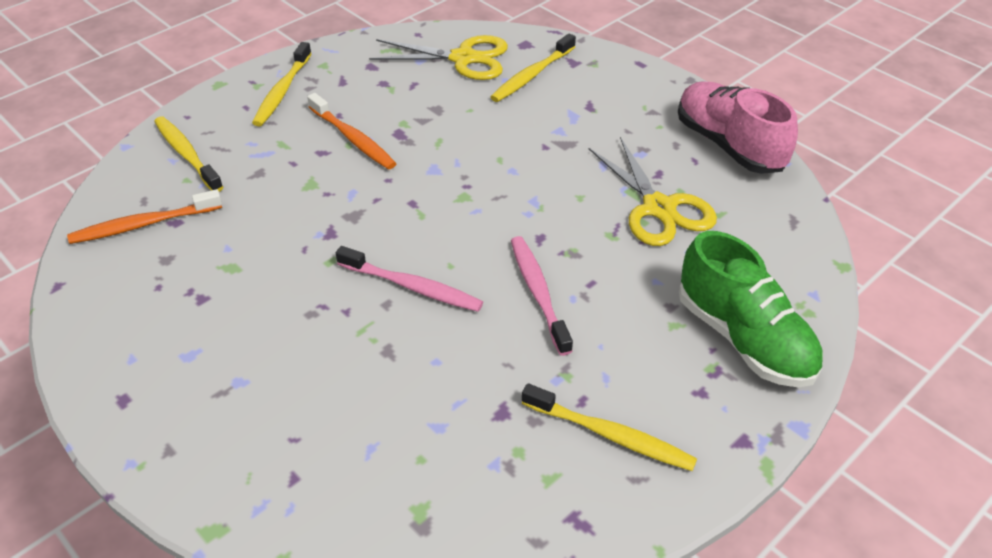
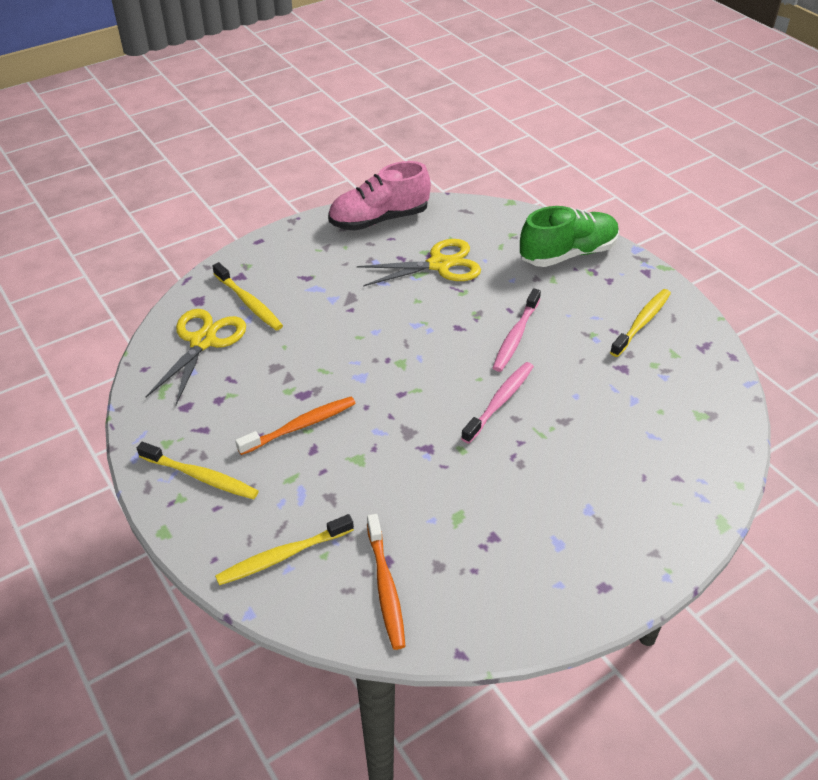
camera: 80 degrees left, 0 degrees up
pink toothbrush [511,236,573,356] -> pink toothbrush turned 60 degrees counterclockwise [493,288,541,372]

